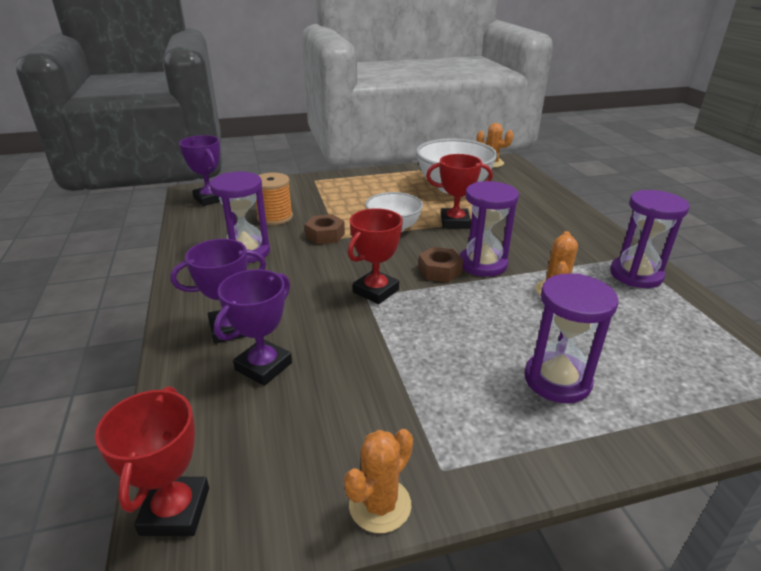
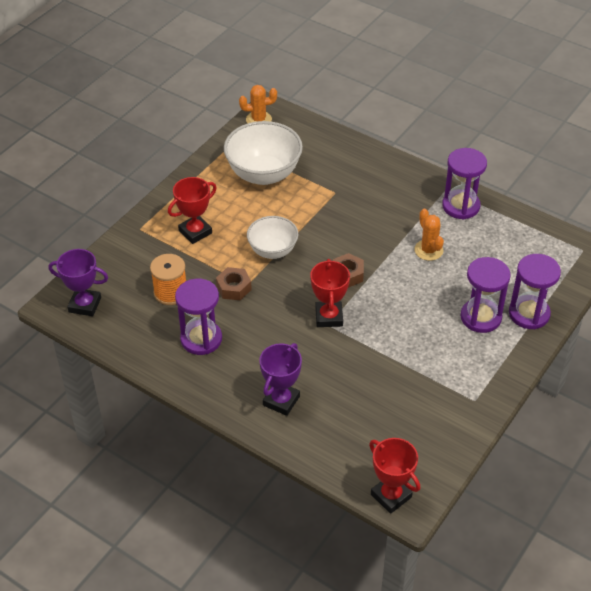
camera: 40 degrees left, 15 degrees up
purple trophy [214,269,292,386] -> none
orange cactus [344,429,413,533] -> none
red trophy [426,154,493,229] -> red trophy moved to [168,177,217,244]
purple hourglass [460,181,519,277] -> purple hourglass moved to [509,254,561,329]

